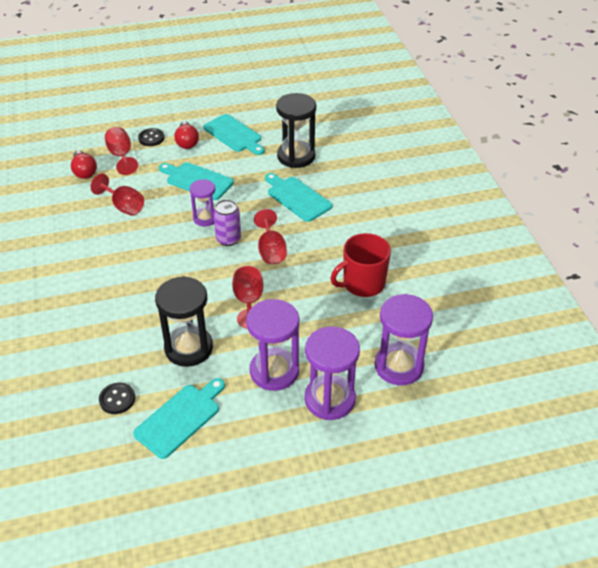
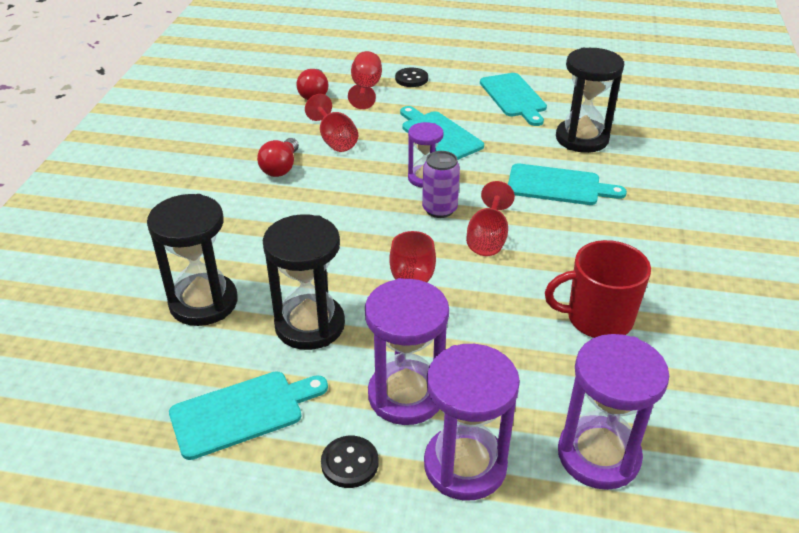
camera: 25 degrees right, 5 degrees down
black button [99,383,135,414] -> black button moved to [321,436,379,488]
red light bulb [174,121,199,149] -> red light bulb moved to [257,138,299,177]
turquoise cutting board [265,173,332,222] -> turquoise cutting board turned 120 degrees clockwise [508,163,627,205]
none -> black hourglass [147,194,238,326]

